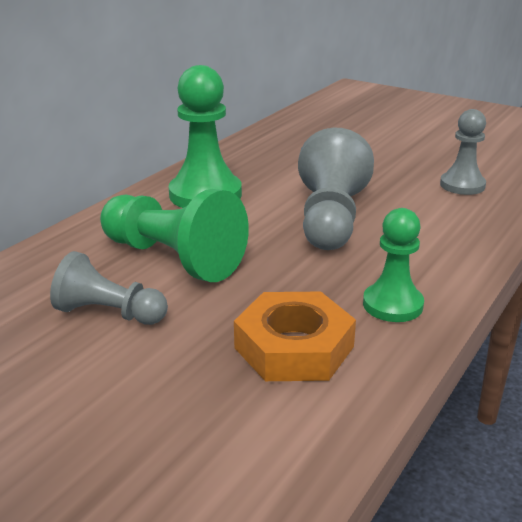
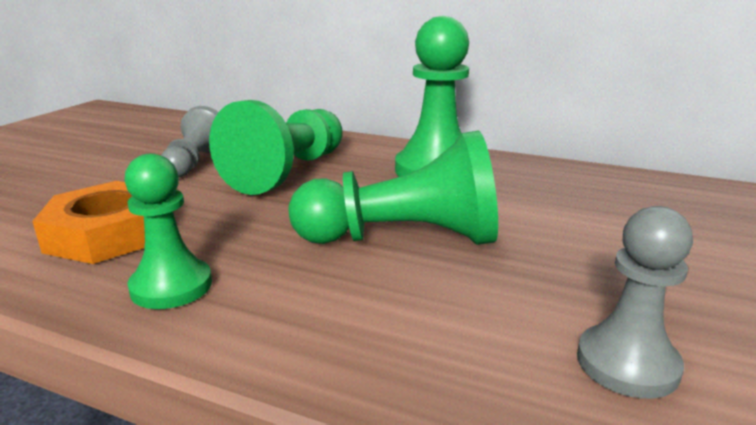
camera: 80 degrees right, 5 degrees down
grey pawn [298,127,374,250] -> green pawn [288,131,498,245]

